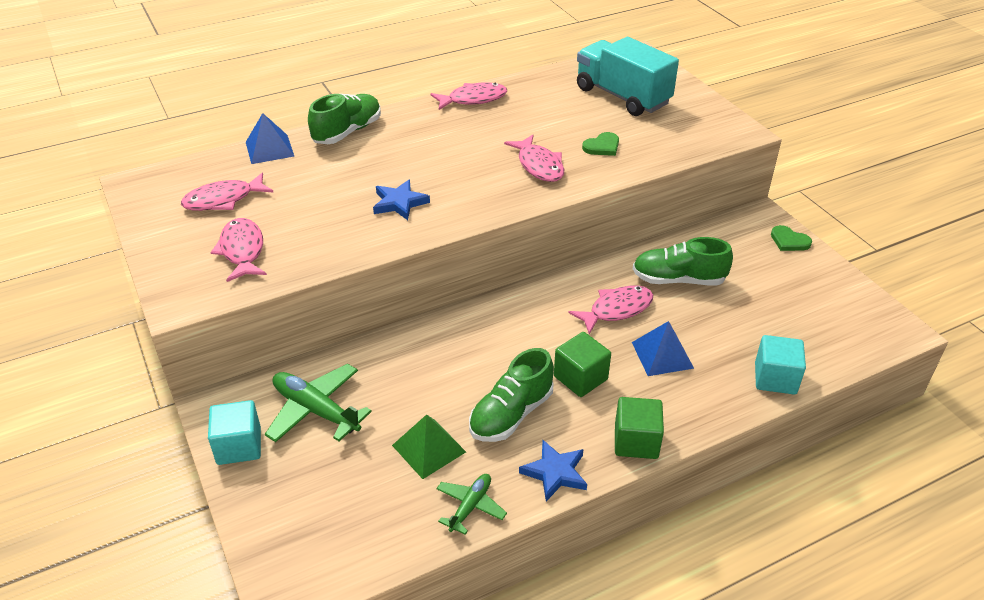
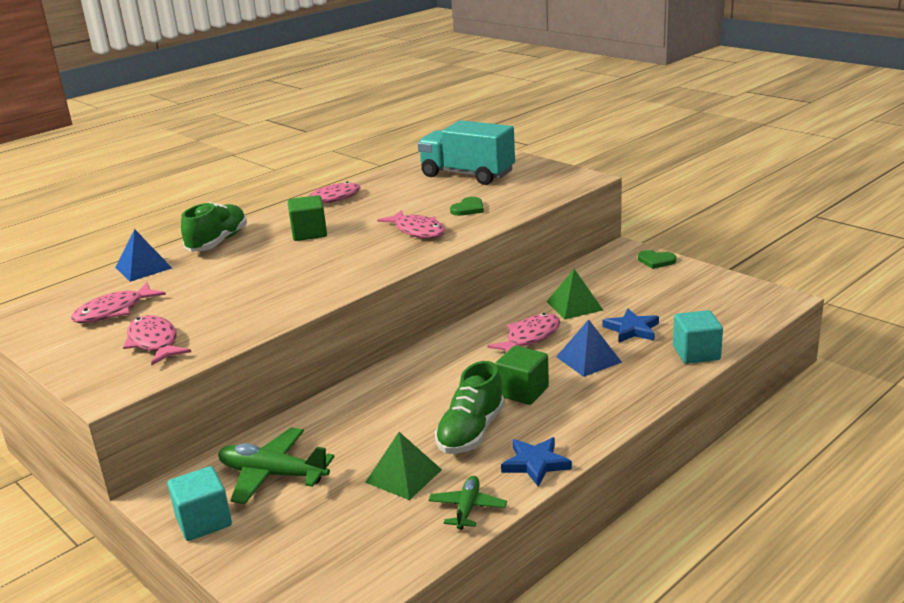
camera: 15 degrees left, 15 degrees down
blue star [373,180,430,220] -> blue star moved to [603,309,659,343]
green cube [615,397,664,459] -> green cube moved to [288,195,327,241]
green shoe [633,237,733,285] -> green pyramid [546,269,603,319]

